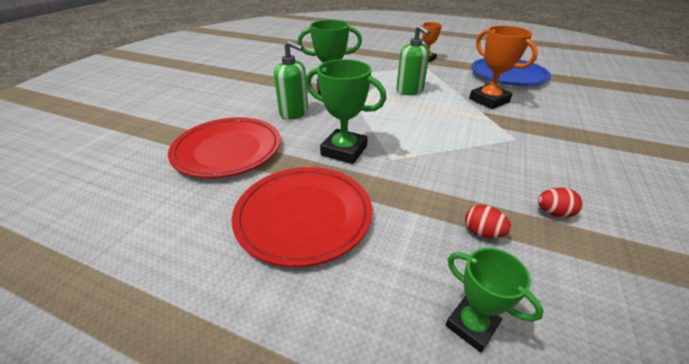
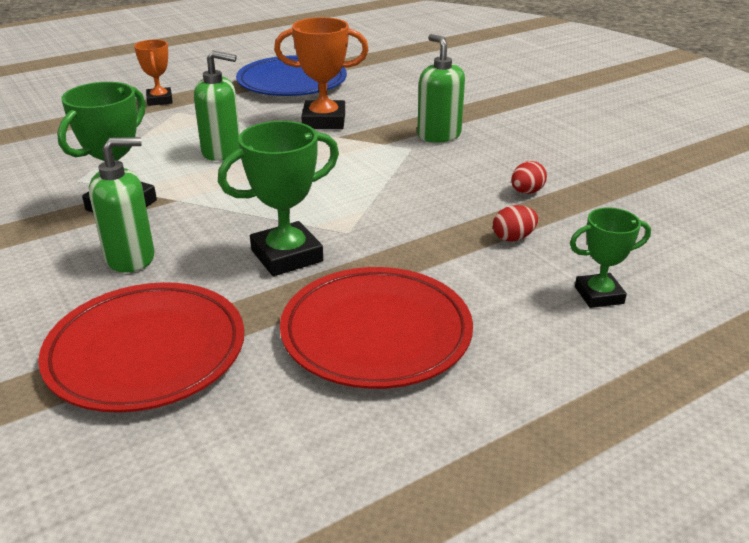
camera: 55 degrees left, 5 degrees down
none -> green soap dispenser [417,34,465,143]

